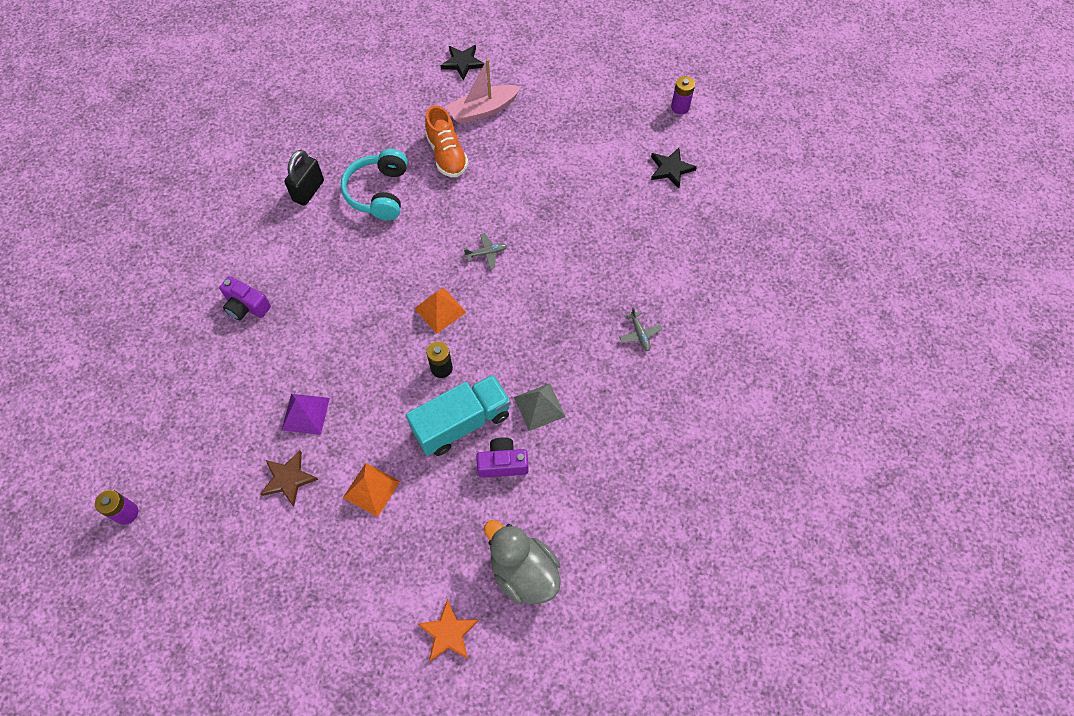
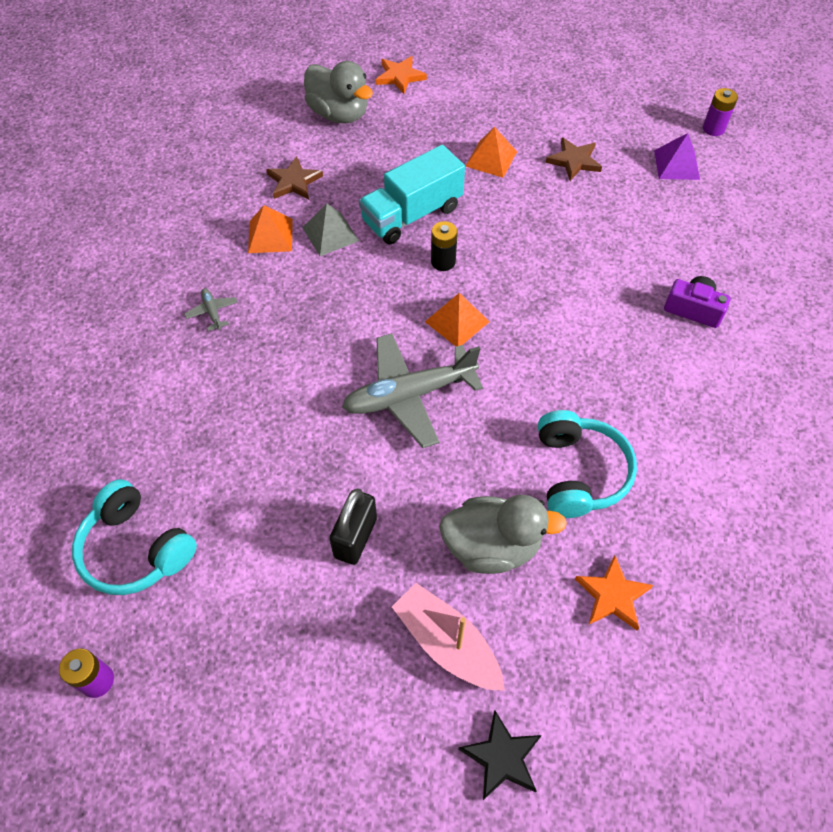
camera: 175 degrees right, 5 degrees down
purple pyramid [282,394,330,435] -> purple pyramid moved to [654,133,700,180]
black padlock [284,150,324,206] -> black padlock moved to [329,488,377,565]
orange shoe [425,105,469,177] -> grey duck [439,495,567,574]
pink boat [446,59,521,124] -> pink boat turned 105 degrees counterclockwise [392,583,505,691]
grey plane [464,233,507,269] -> grey plane [342,333,483,448], size x2.41
purple camera [476,437,529,478] -> none
black star [651,148,697,188] -> turquoise headphones [72,479,197,595]
none -> orange pyramid [248,205,293,253]
none -> brown star [266,156,323,200]
none -> orange star [575,555,654,630]

